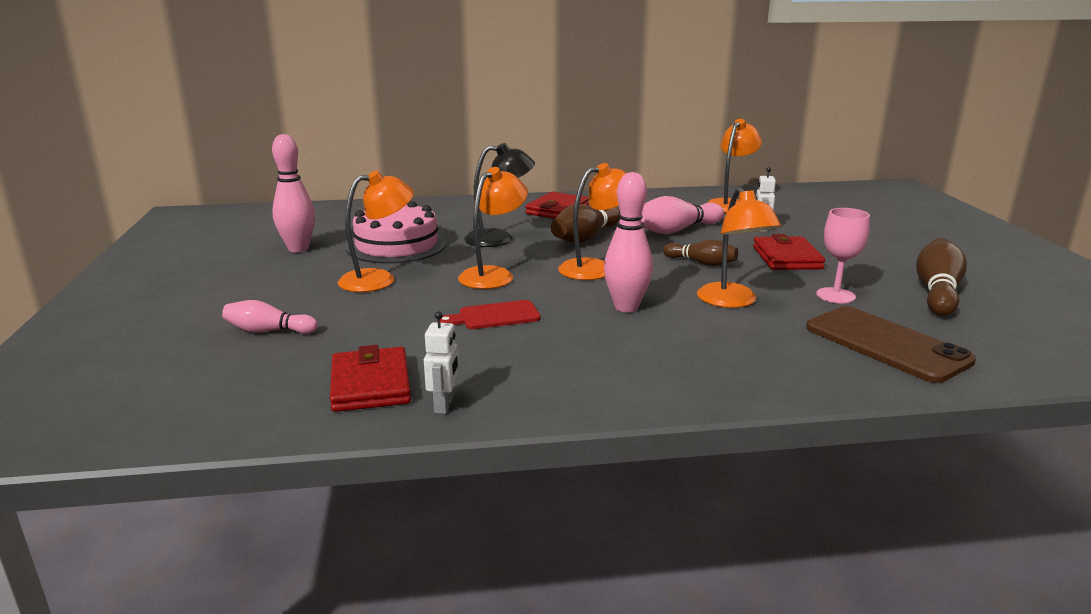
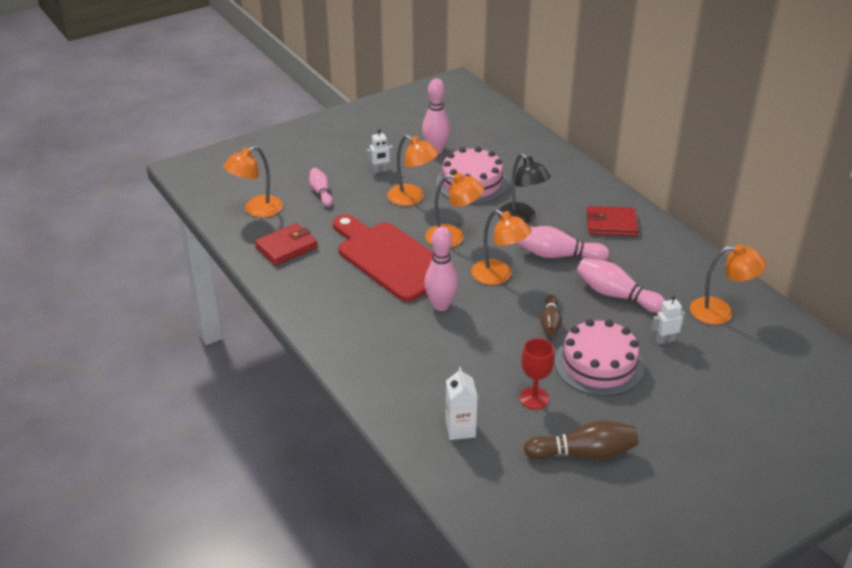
camera: 65 degrees right, 15 degrees up
white robot [424,312,459,414] -> white robot moved to [366,129,394,173]
red cutting board [437,300,541,329] -> red cutting board [333,215,434,302], size x2.32
brown bowling pin [551,204,620,243] -> pink bowling pin [518,226,609,260]
orange lamp [697,188,781,308] -> orange lamp moved to [223,146,283,217]
red wallet [753,234,825,270] -> pink cake [555,319,644,396]
brown phone [806,306,976,383] -> white carton [445,367,478,440]
pink goblet [816,208,870,303] -> red goblet [520,338,555,409]

